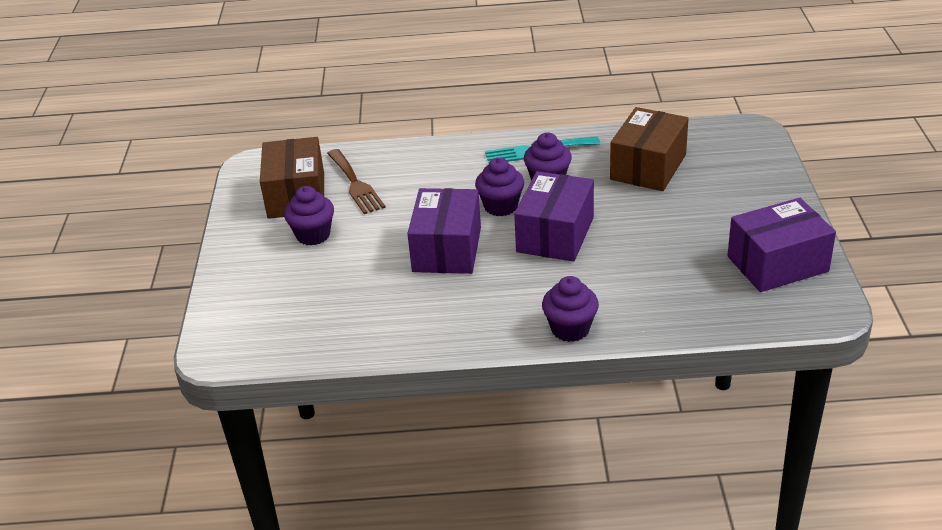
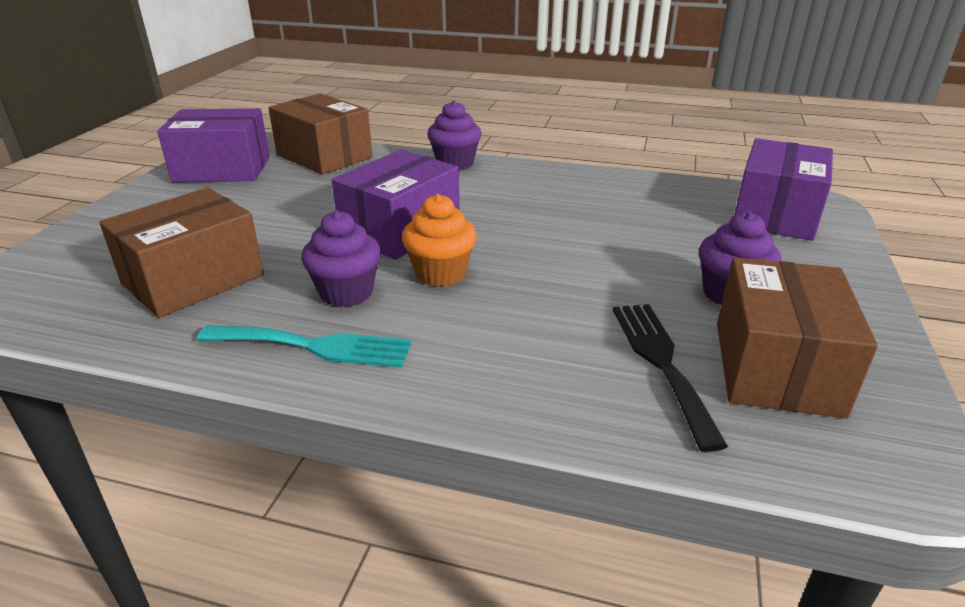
camera: 165 degrees left, 5 degrees down
brown fork [327,149,386,214] -> black fork [613,304,728,452]
purple box [407,188,481,274] -> purple box moved to [734,138,833,241]
purple cupcake [475,157,524,216] -> orange cupcake [402,194,477,287]
none -> brown box [268,93,373,175]

